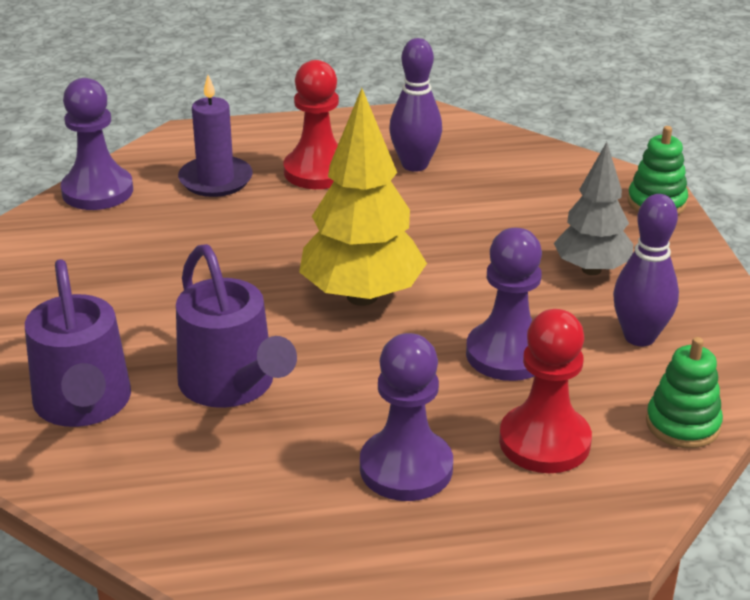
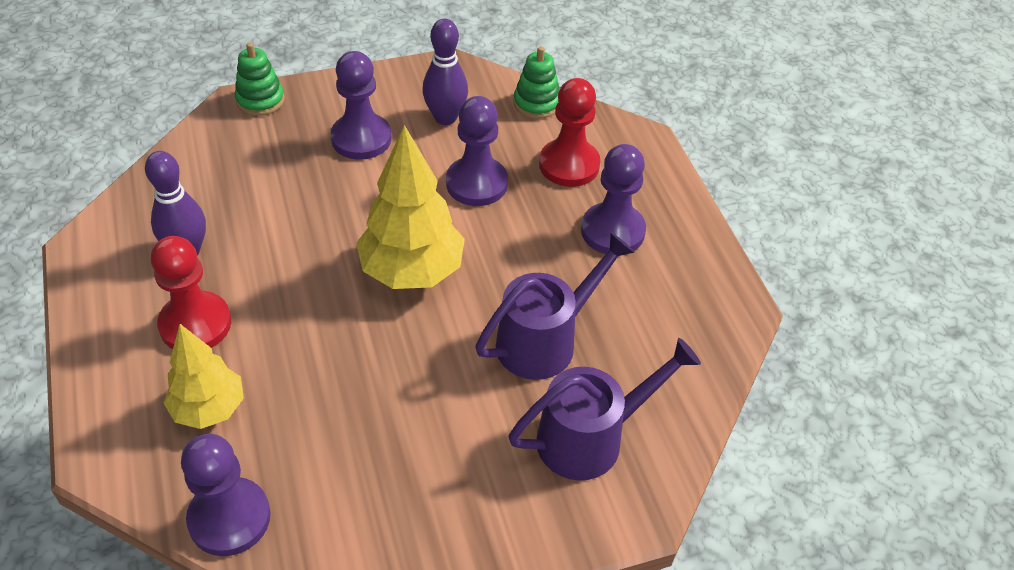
camera: 100 degrees left, 15 degrees up
purple candle [178,75,253,197] -> yellow tree [164,324,244,429]
grey tree [554,142,633,275] -> purple pawn [330,51,391,160]

